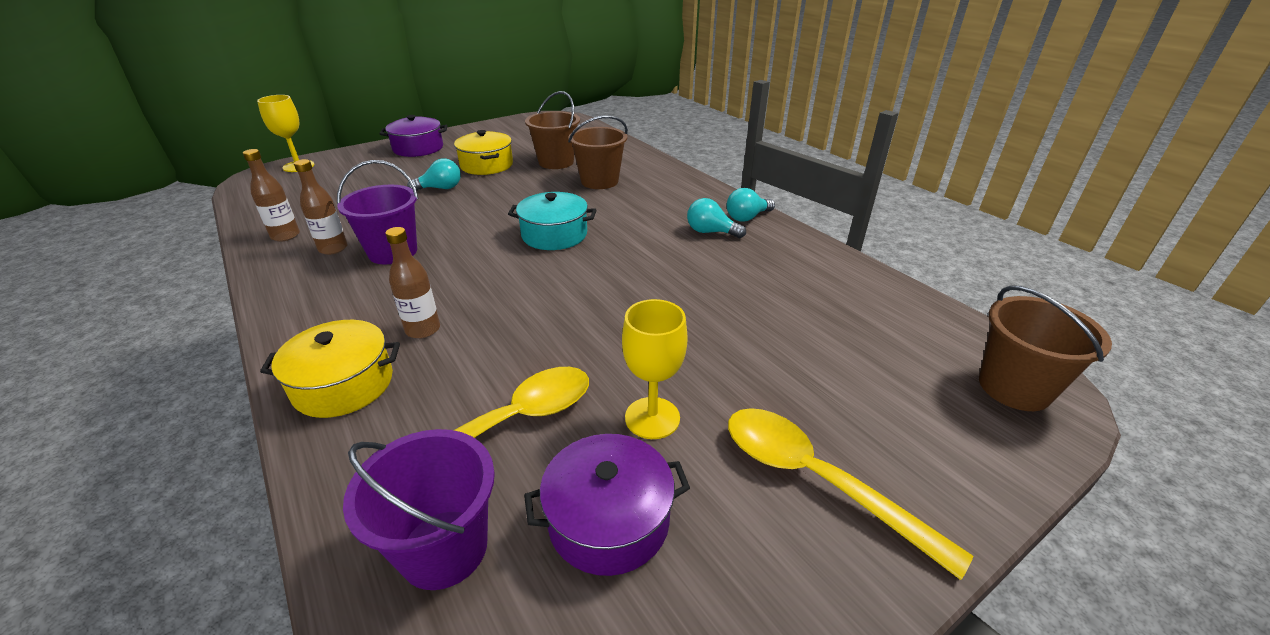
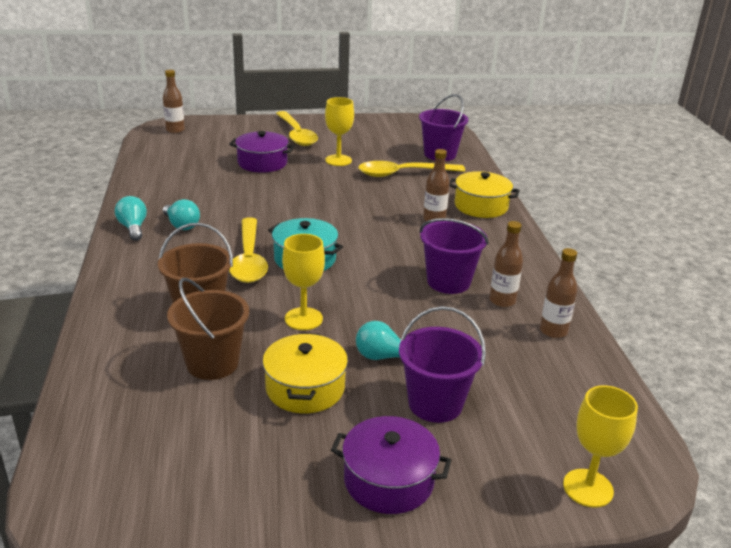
camera: 155 degrees left, 5 degrees down
purple pot [524,434,690,576] -> purple pot moved to [229,131,295,172]
turquoise light bulb [727,188,775,222] -> turquoise light bulb turned 105 degrees counterclockwise [115,196,147,241]
brown bucket [979,285,1112,411] -> brown bottle [163,69,185,133]
none -> yellow spoon [229,218,268,283]
none -> yellow goblet [282,234,325,330]
none -> purple bucket [399,306,486,423]

